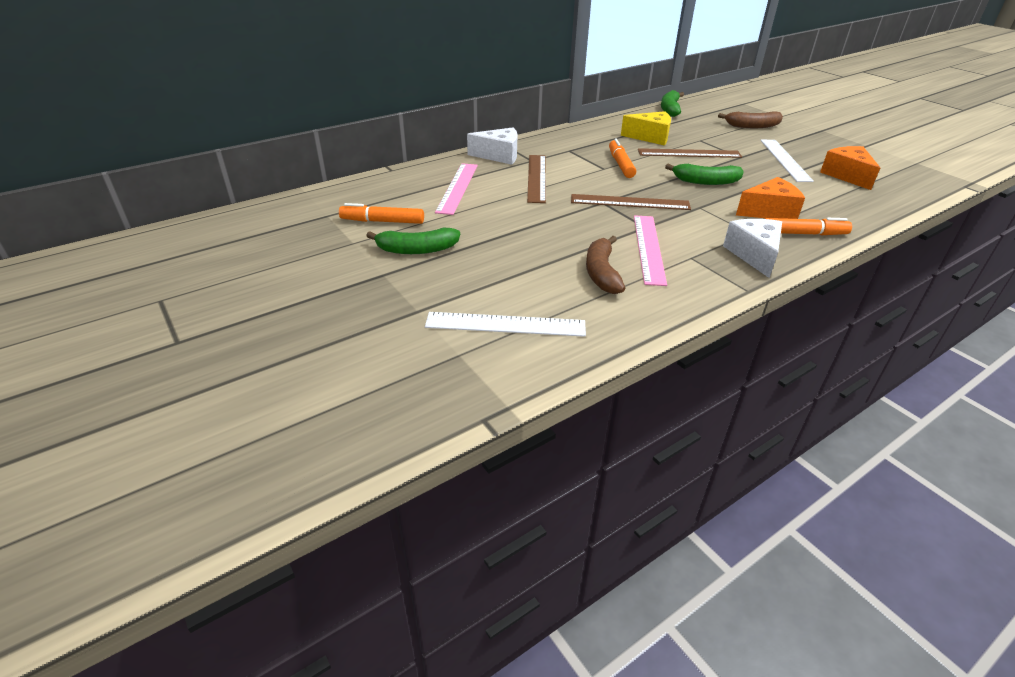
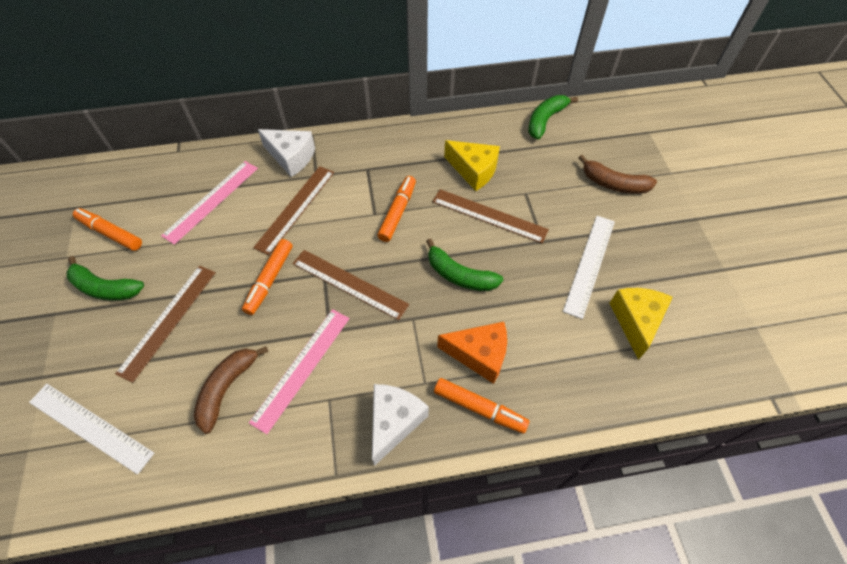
camera: 25 degrees right, 20 degrees up
orange cheese [820,146,880,190] -> yellow cheese [609,288,673,360]
none -> brown ruler [115,266,216,383]
none -> orange marker [242,239,292,315]

